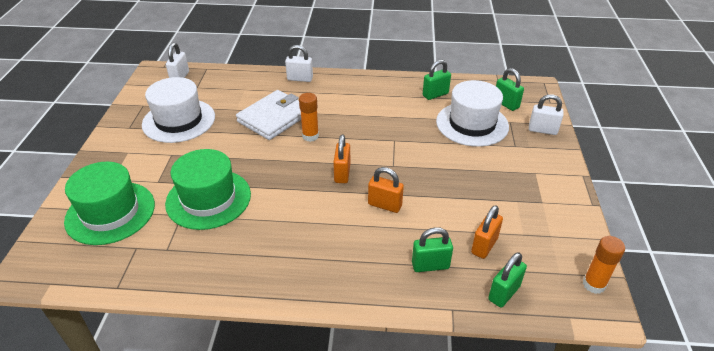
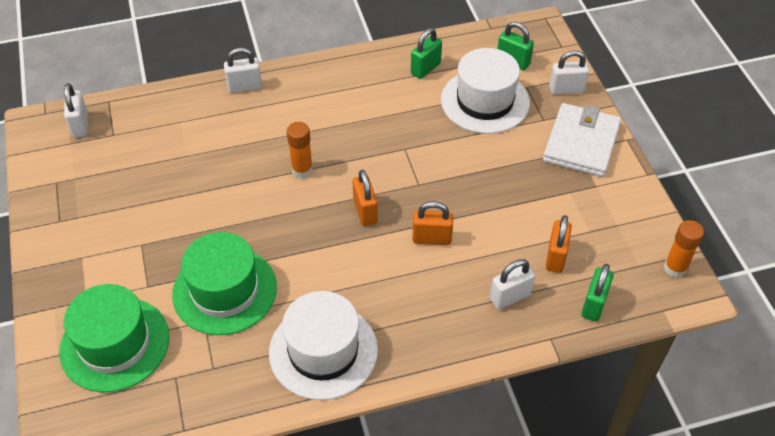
camera: 20 degrees left, 10 degrees up
white hat [142,77,215,143] -> white hat moved to [269,291,378,400]
white wallet [236,90,301,140] -> white wallet moved to [543,103,621,177]
green padlock [412,227,453,272] -> white padlock [490,259,535,309]

